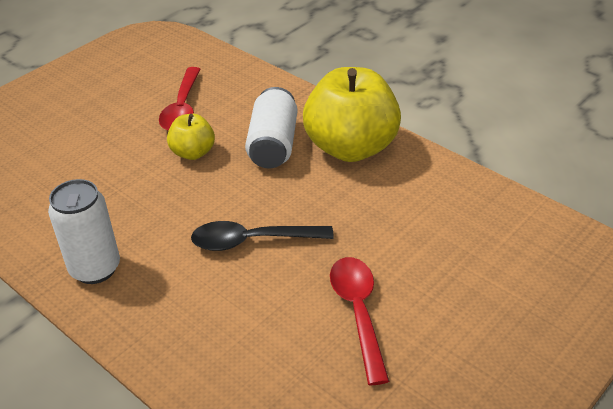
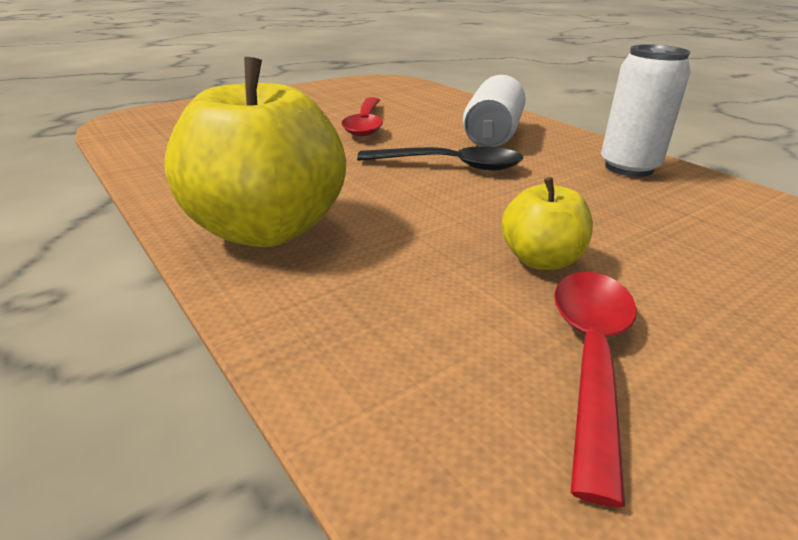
camera: 170 degrees left, 10 degrees down
white can [245,87,297,168] -> white can moved to [463,75,526,147]

